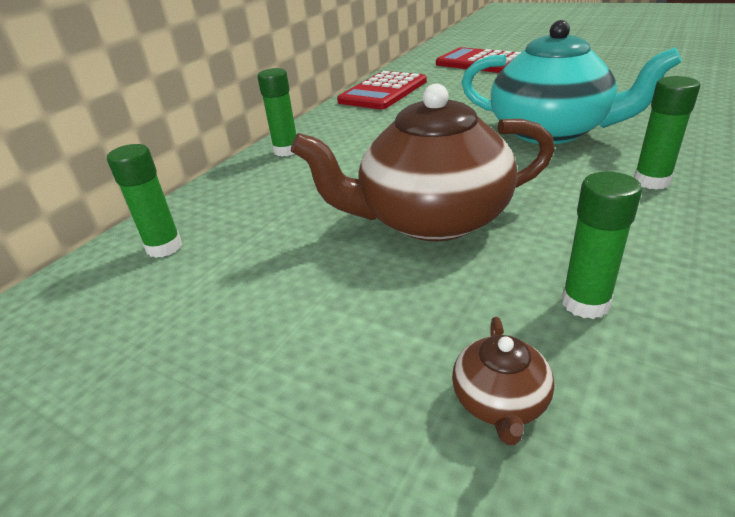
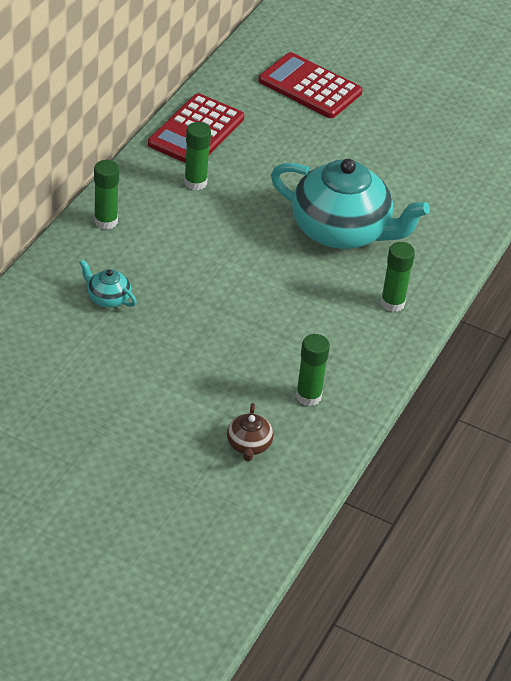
camera: 10 degrees left, 10 degrees up
green glue stick [107,144,182,258] -> green glue stick moved to [184,122,211,190]
brown teapot [291,83,555,241] -> none
none -> turquoise teapot [79,260,137,308]

